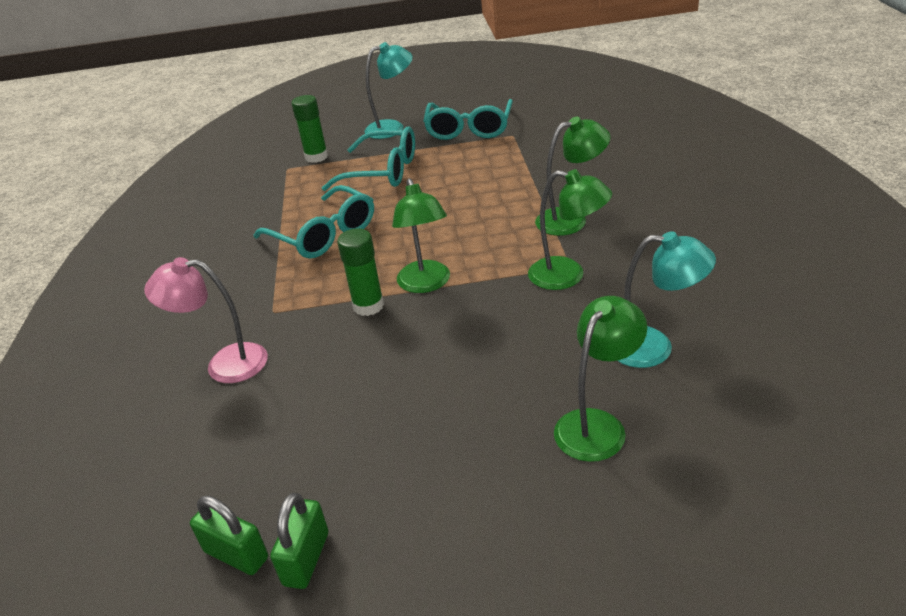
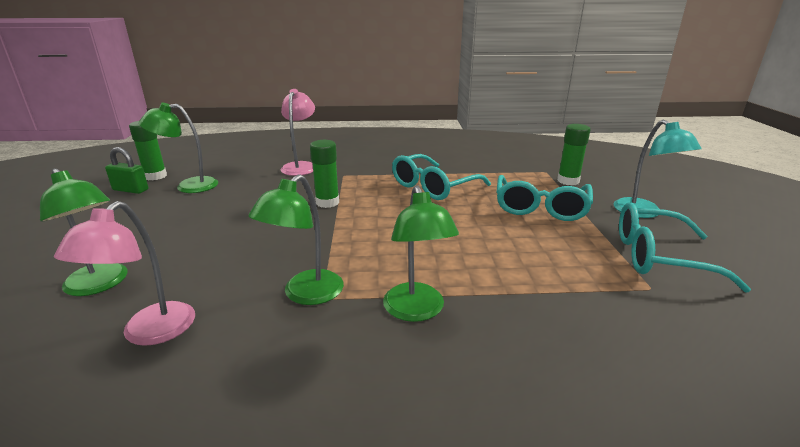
camera: 90 degrees right, 10 degrees down
green padlock [190,495,268,575] -> green glue stick [129,121,167,180]
green lamp [392,178,450,293] -> green lamp moved to [139,103,218,193]
turquoise lamp [618,231,716,368] -> pink lamp [54,201,195,346]

